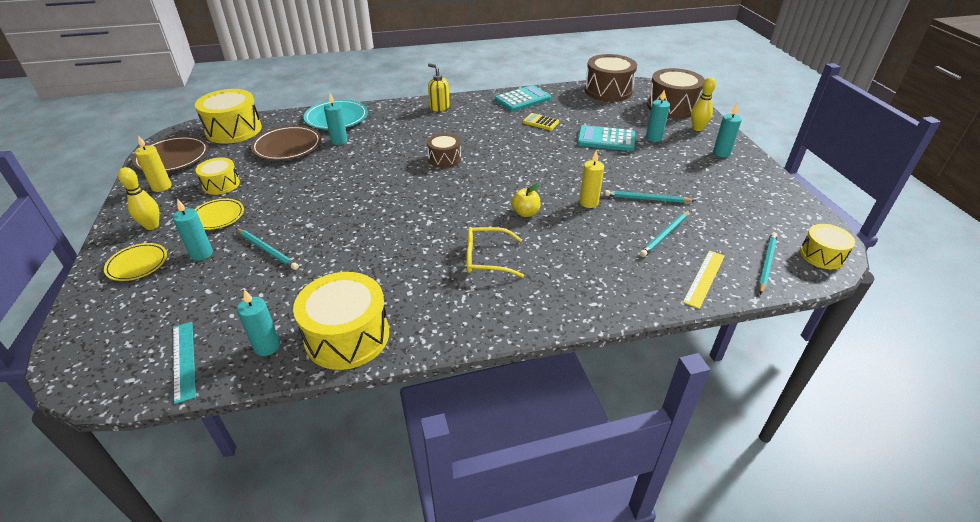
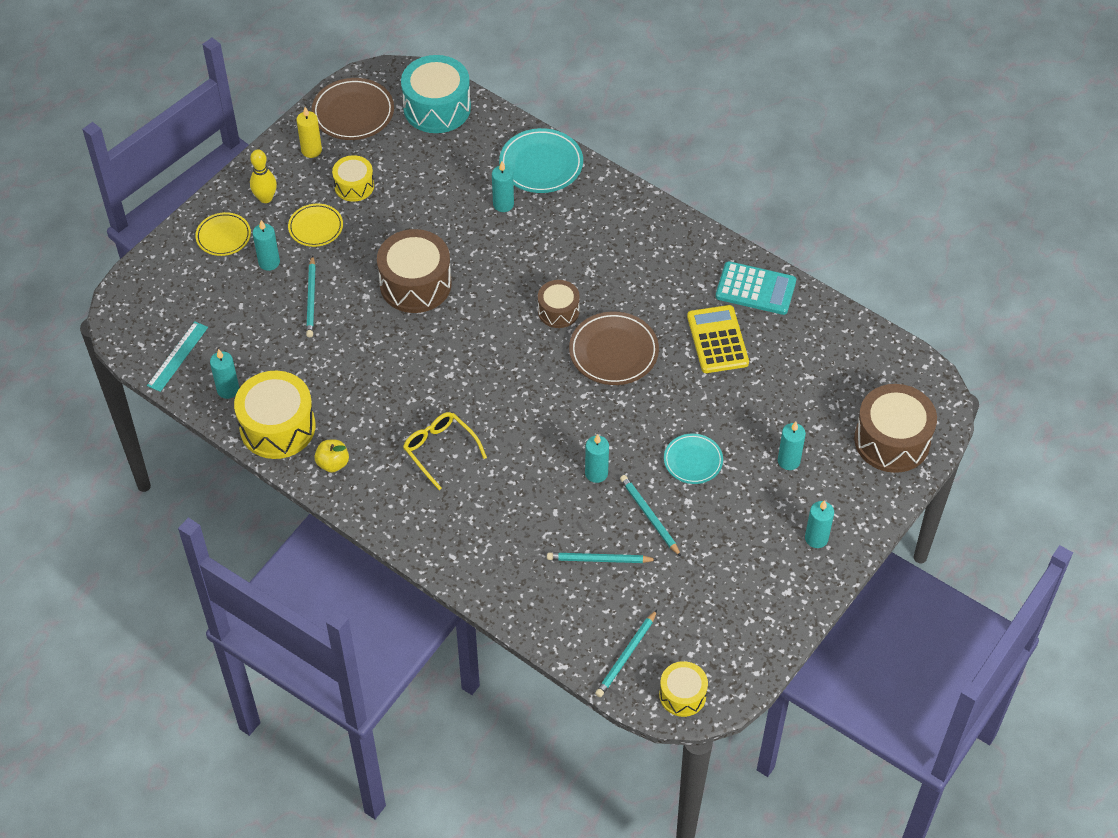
camera: 50 degrees right, 15 degrees up
yellow drum [195,89,262,144] -> turquoise drum [401,55,471,133]
brown plate [251,125,321,160] -> brown plate moved to [569,312,659,385]
yellow soap dispenser [428,63,450,111] -> none
yellow apple [511,183,540,217] -> yellow apple moved to [314,439,349,472]
yellow calculator [523,113,559,130] -> yellow calculator [687,305,749,373], size x1.66
turquoise calculator [577,125,635,151] -> none
yellow candle [579,150,604,208] -> turquoise candle [585,434,609,483]
brown drum [585,54,637,102] -> brown drum moved to [377,229,452,313]
yellow ruler [683,251,725,309] -> none
yellow bowling pin [691,77,716,131] -> none
turquoise pencil [759,232,777,295] -> turquoise pencil turned 135 degrees clockwise [595,610,657,697]
none -> turquoise plate [664,434,723,484]

